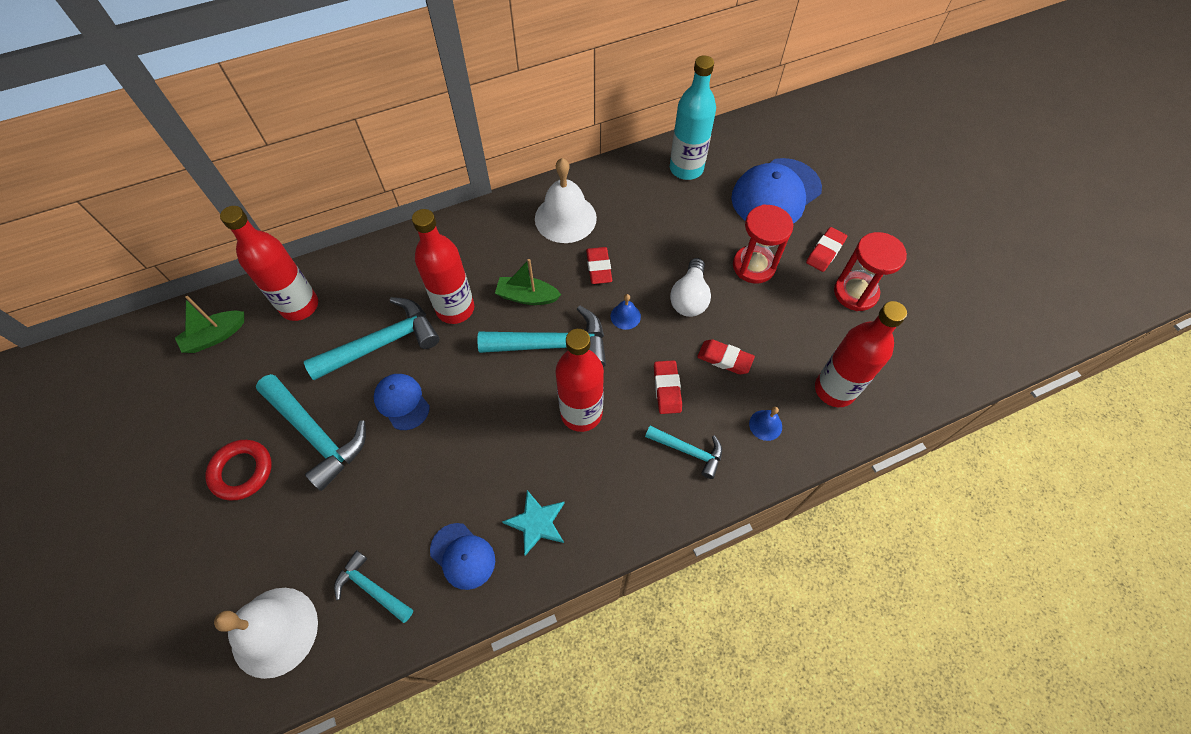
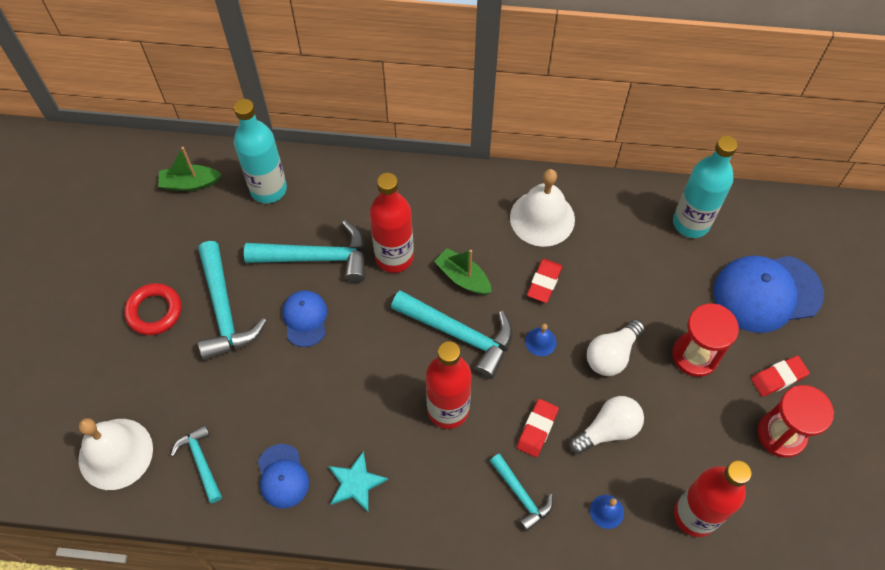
camera: 30 degrees right, 0 degrees up
red bottle [220,206,318,321] -> turquoise bottle [234,99,287,203]
red eraser [697,339,755,374] -> white light bulb [569,396,644,454]

